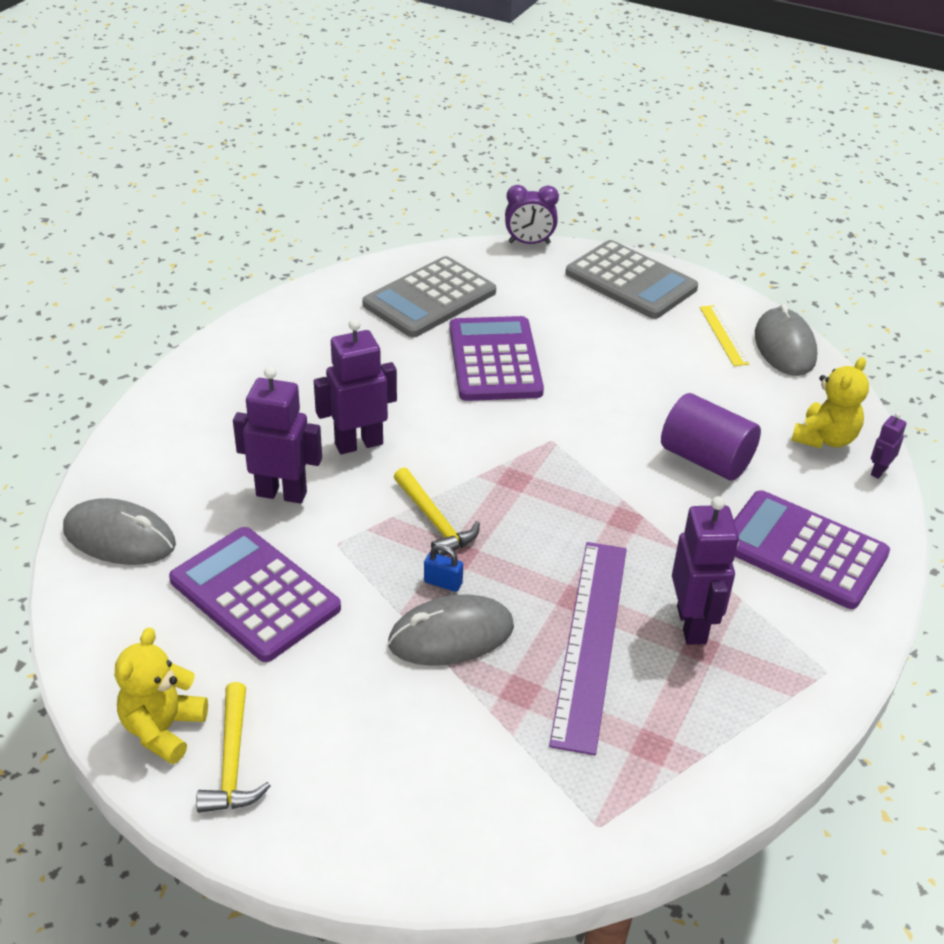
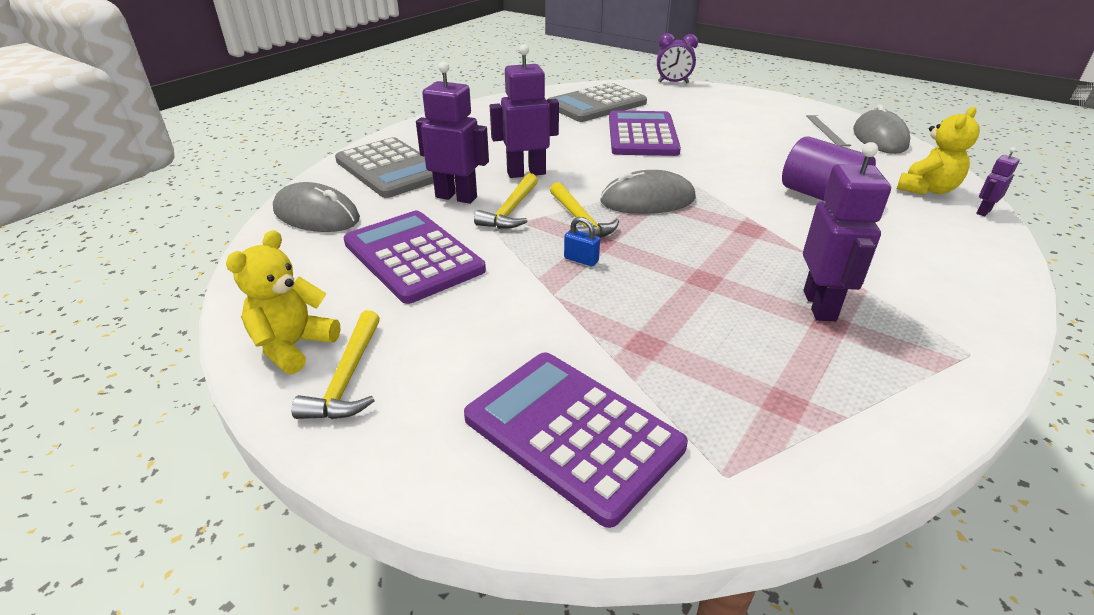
camera: 10 degrees right, 5 degrees down
grey mouse [388,594,514,666] -> grey mouse moved to [600,170,696,214]
purple ruler [549,542,627,755] -> none
grey calculator [565,240,698,319] -> grey calculator moved to [335,137,434,198]
yellow ruler [700,305,749,366] -> grey ruler [806,115,851,146]
purple calculator [734,490,890,609] -> purple calculator moved to [464,352,688,528]
none -> yellow hammer [474,173,538,229]

